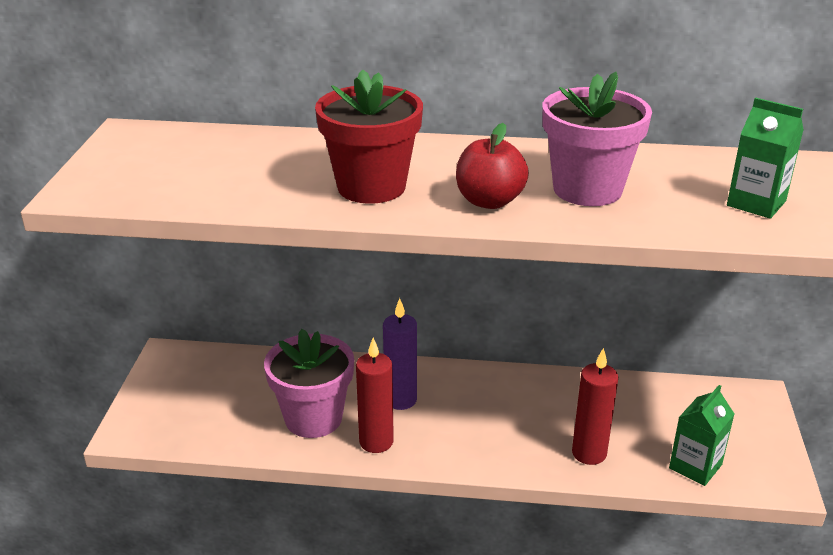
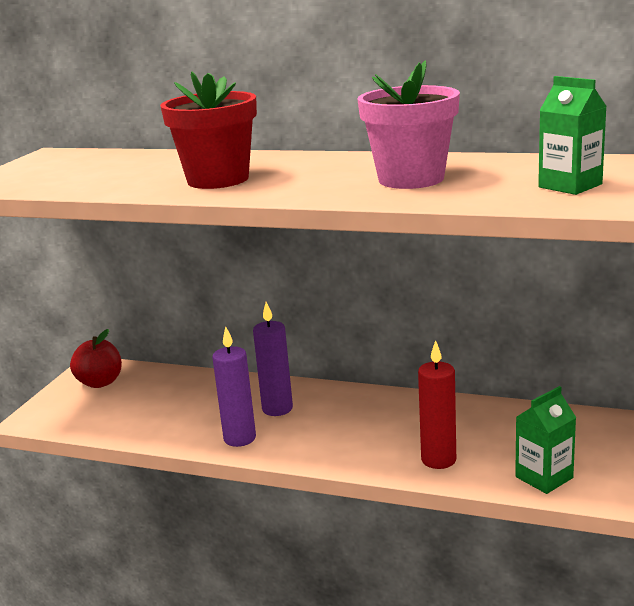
camera: 15 degrees right, 10 degrees down
pink flower pot [264,329,354,438] -> none
red candle [356,338,394,453] -> purple candle [212,326,256,447]
red apple [456,123,529,209] -> red apple moved to [70,329,122,388]

